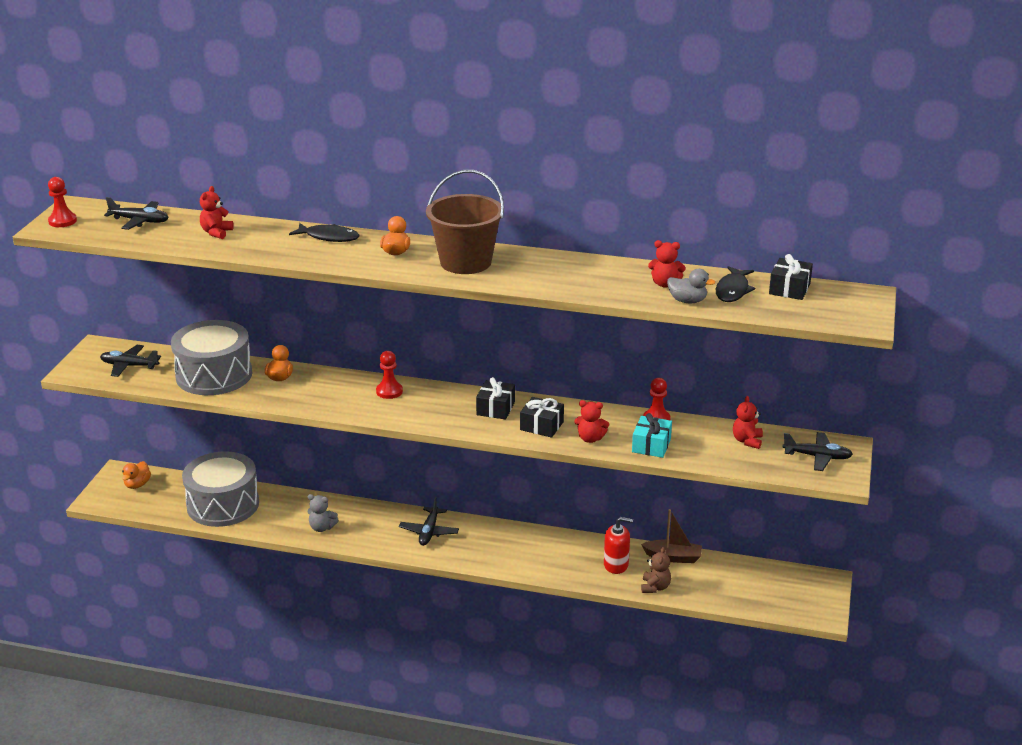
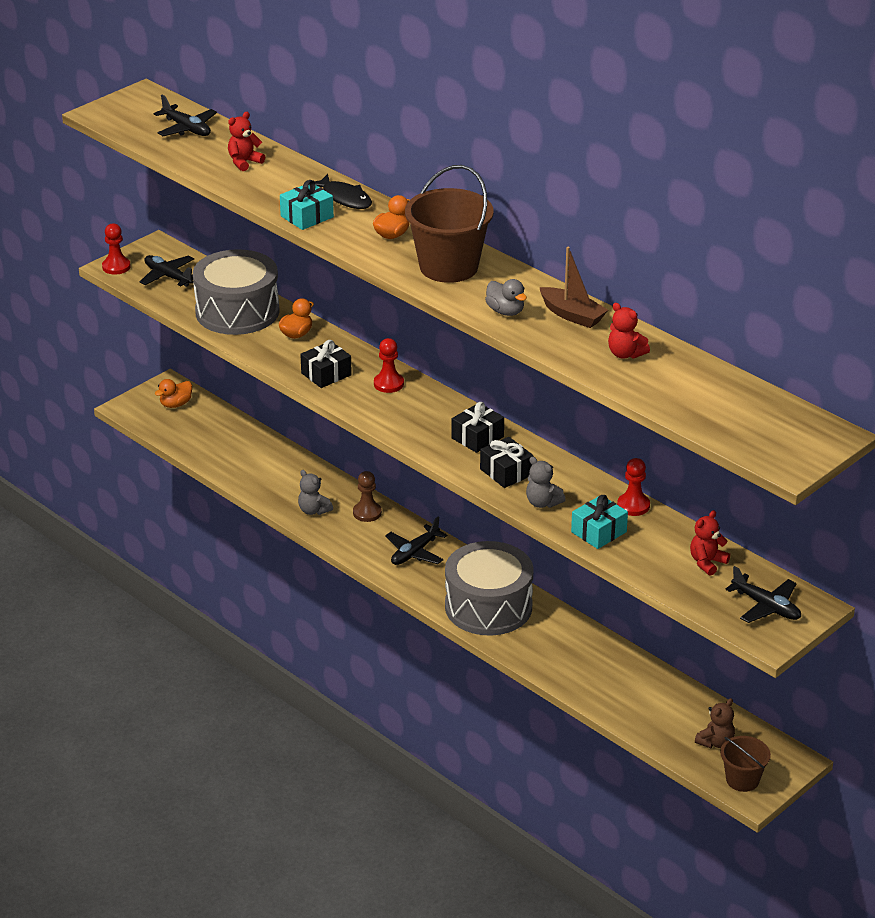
camera: 30 degrees right, 5 degrees up
red pawn [48,177,77,227] -> red pawn moved to [102,223,131,275]
grey drum [182,451,259,527] -> grey drum moved to [445,541,534,636]
red teddy bear [574,400,609,443] -> grey teddy bear [526,457,566,508]
red soap dispenser [604,517,633,574] -> none
brown boat [641,509,702,563] -> brown boat moved to [539,247,608,328]
brown teddy bear [641,547,671,593] -> brown teddy bear moved to [695,698,735,748]
grey duck [667,269,715,303] -> grey duck moved to [485,279,527,316]
black fish [716,266,755,302] -> none
black gift [769,254,813,300] -> black gift moved to [300,340,352,388]
none -> turquoise gift [280,180,334,230]
none -> brown pawn [353,471,382,522]
none -> brown bucket [720,736,771,792]

